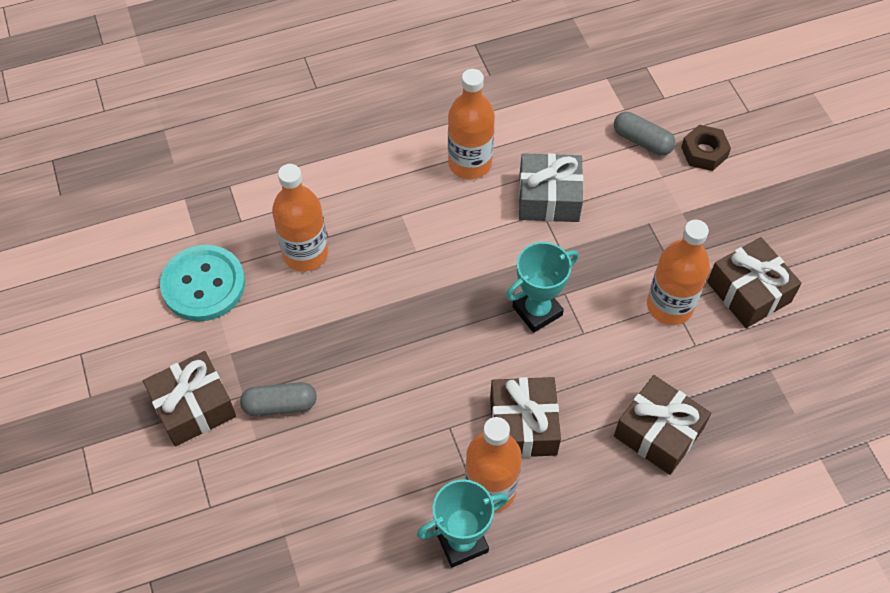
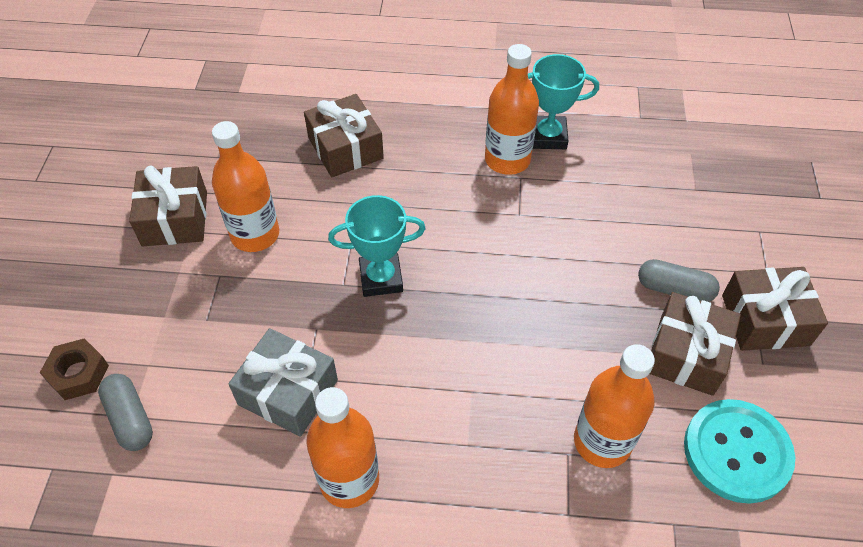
camera: 155 degrees left, 5 degrees down
brown gift [490,377,561,458] -> brown gift moved to [650,292,741,396]

